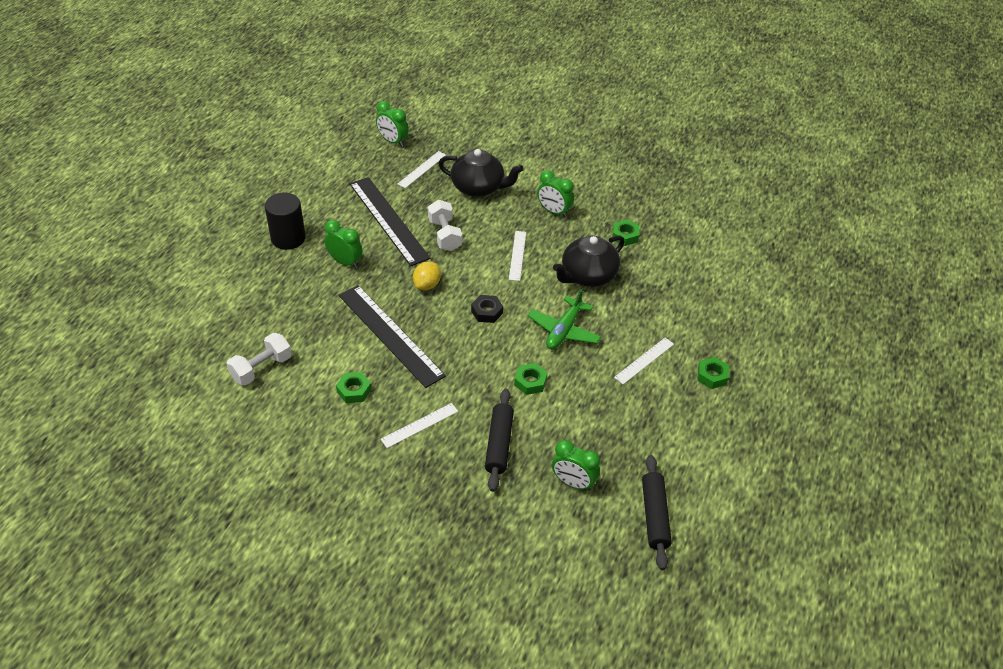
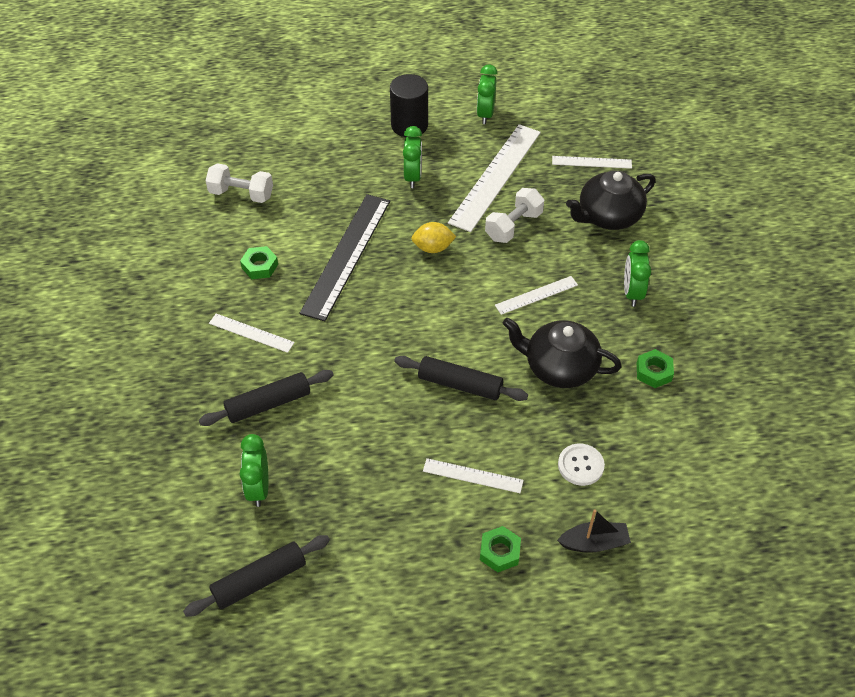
camera: 60 degrees right, 5 degrees up
black ruler [350,177,431,266] -> white ruler [448,124,541,232]
green clock [376,101,408,147] -> green clock moved to [477,64,497,124]
black teapot [438,149,524,197] -> black teapot turned 75 degrees clockwise [566,171,655,230]
black nut [471,295,503,323] -> none
green nut [514,363,548,395] -> none
green plane [528,288,601,349] -> black rolling pin [394,356,528,401]
none -> black boat [557,509,631,553]
none -> white button [558,444,605,486]

